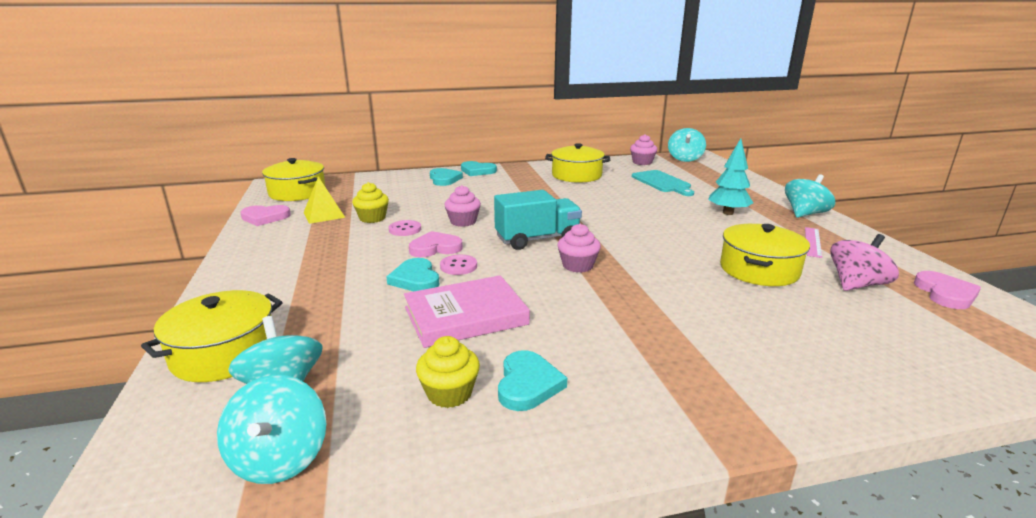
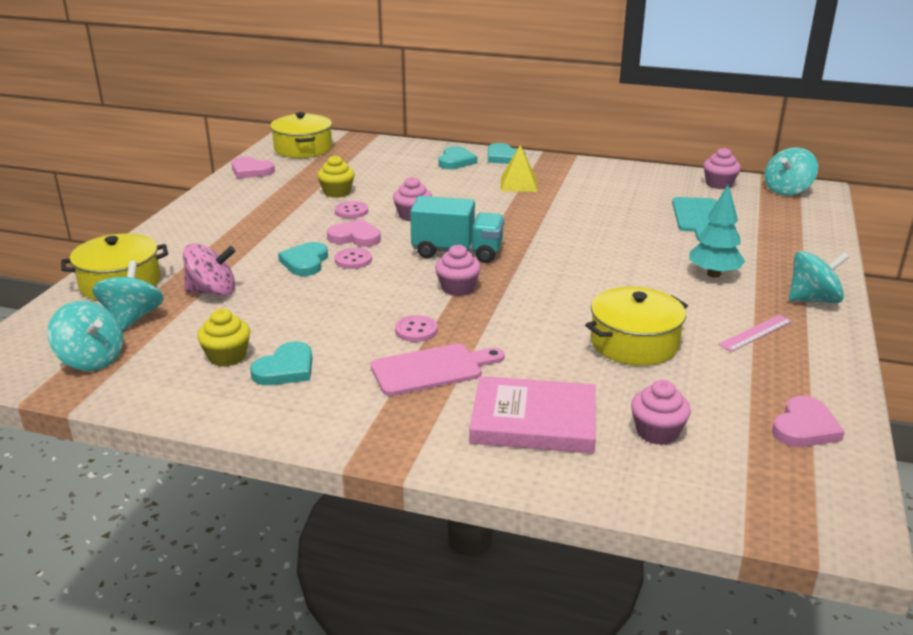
camera: 30 degrees right, 5 degrees up
turquoise spinning top [217,375,326,484] -> turquoise spinning top turned 75 degrees counterclockwise [48,301,123,371]
yellow pyramid [303,177,346,224] -> yellow pyramid moved to [501,145,538,192]
pink book [404,275,530,348] -> pink book moved to [469,376,596,454]
yellow pot [545,143,610,183] -> none
pink spinning top [830,234,899,291] -> pink spinning top moved to [183,243,236,296]
none -> pink cutting board [371,344,505,396]
none -> pink button [395,315,438,342]
none -> pink cupcake [631,380,691,445]

